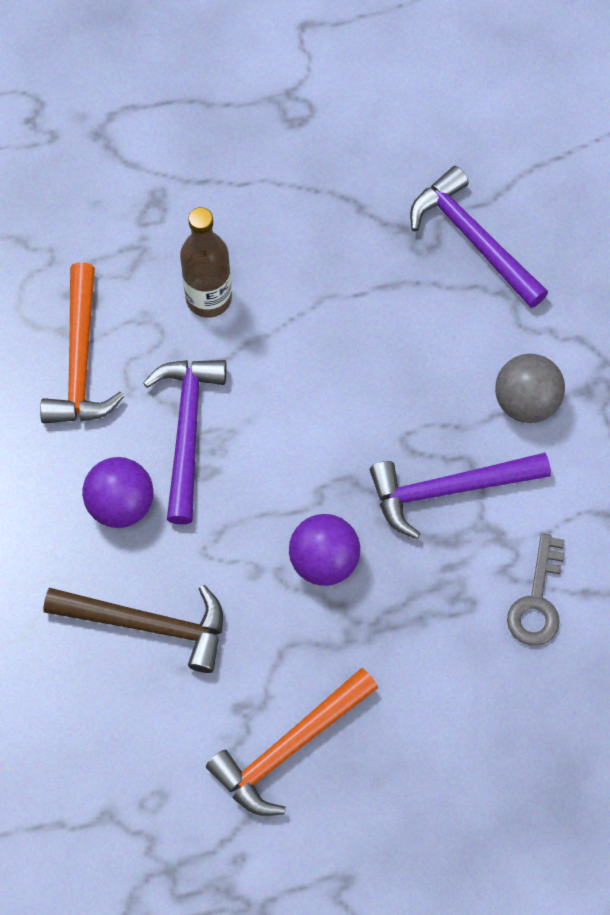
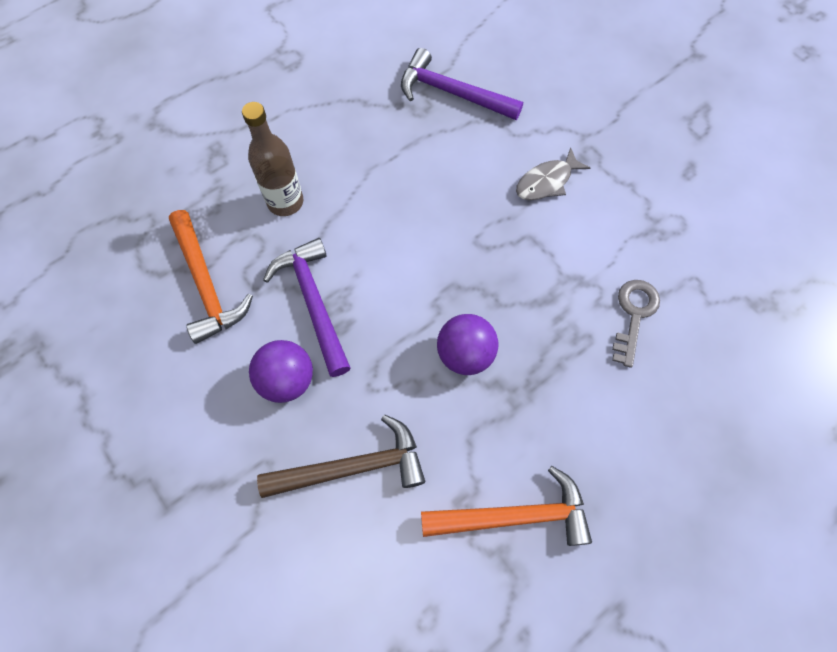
camera: 25 degrees left, 0 degrees up
orange hammer [206,668,378,816] -> orange hammer turned 120 degrees counterclockwise [421,466,592,546]
purple hammer [370,453,551,539] -> none
grey ball [495,353,565,423] -> grey fish [516,148,590,200]
grey key [507,533,565,646] -> grey key turned 150 degrees counterclockwise [612,280,660,368]

